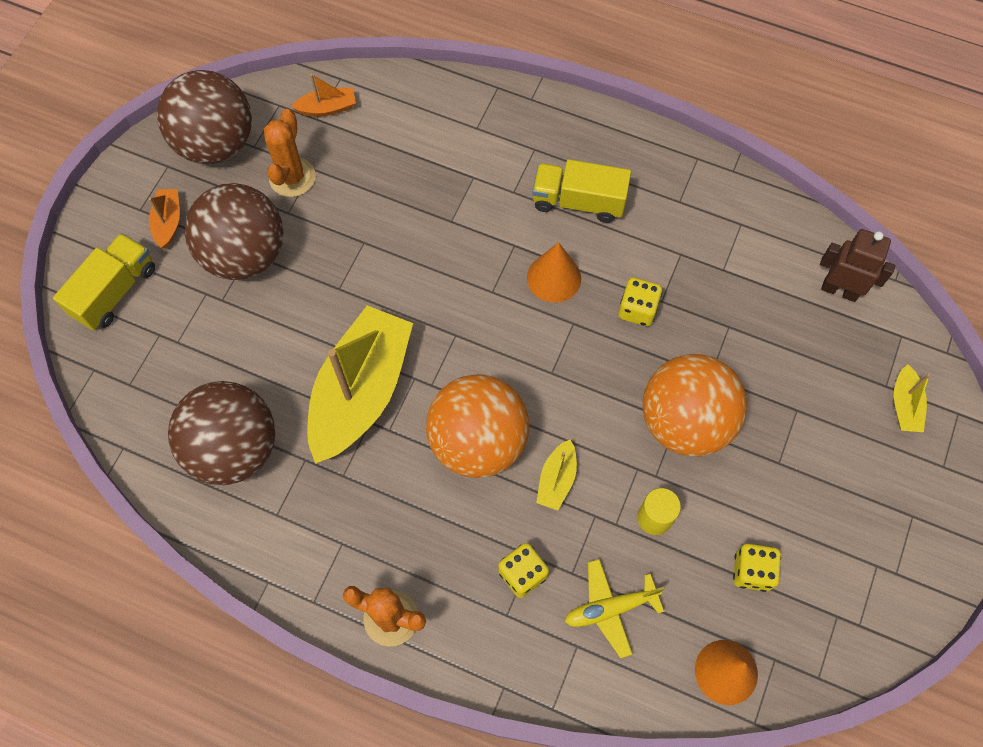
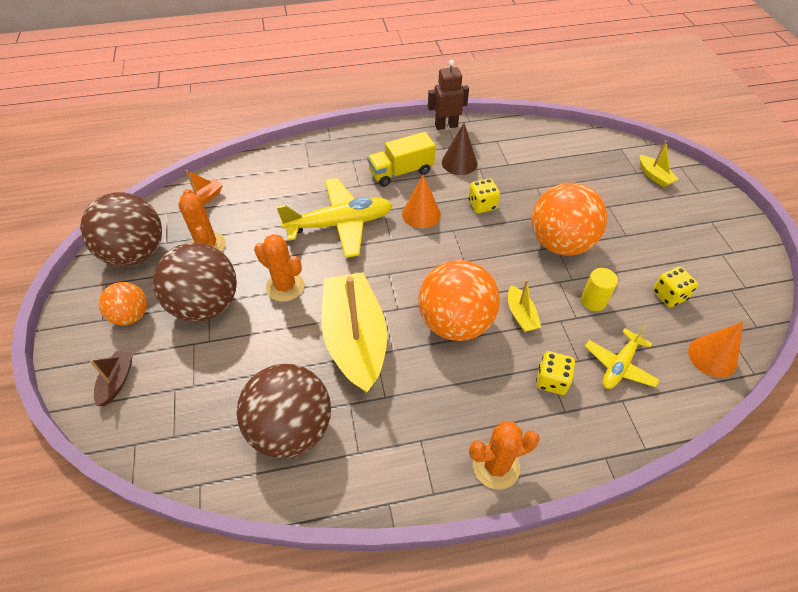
camera: 35 degrees left, 15 degrees down
yellow truck [53,233,155,330] -> brown boat [90,351,133,406]
orange boat [149,189,180,249] -> orange ball [99,282,147,325]
brown robot [820,229,896,302] -> brown robot moved to [428,60,469,130]
none -> orange cactus [254,234,304,302]
none -> yellow plane [276,178,392,258]
none -> brown cone [442,123,478,175]

